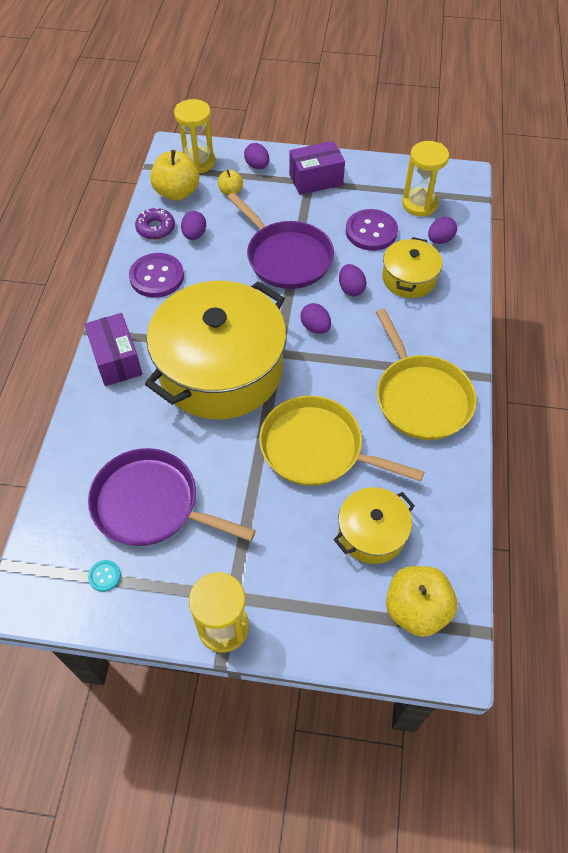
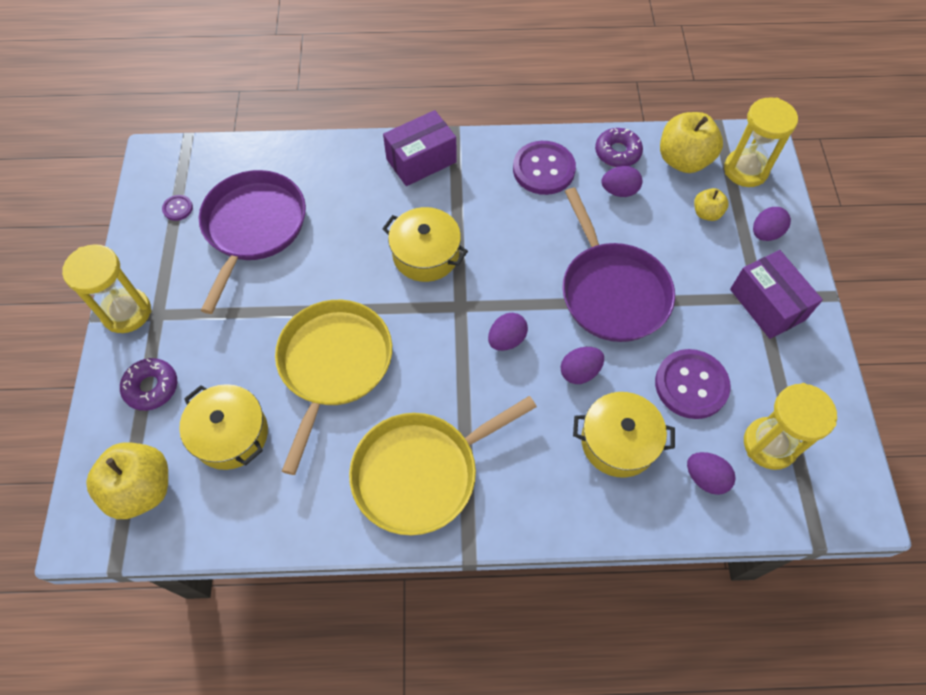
camera: 80 degrees right, 5 degrees up
turquoise button [88,560,121,592] -> purple button [162,195,193,221]
yellow pot [145,281,287,419] -> yellow pot [382,207,468,282], size x0.48
purple pan [227,193,334,289] -> purple pan turned 60 degrees counterclockwise [562,188,675,342]
none -> purple donut [120,358,177,411]

